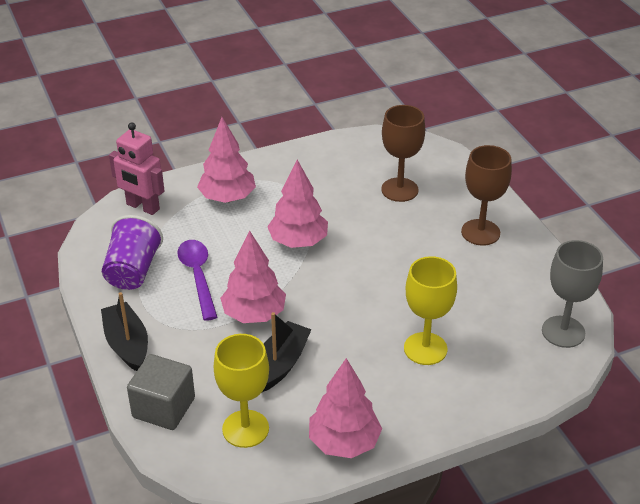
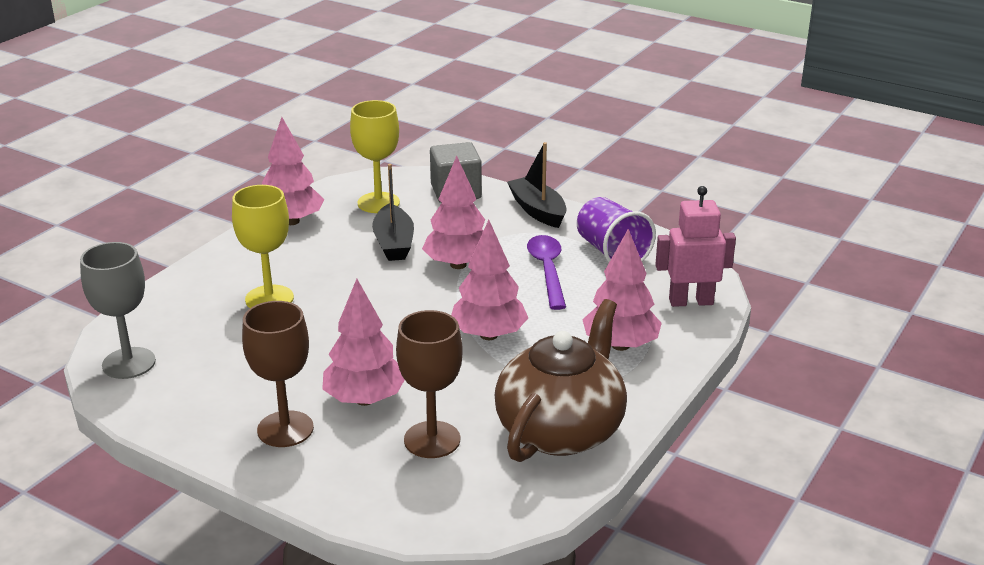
camera: 145 degrees right, 10 degrees down
black boat [101,292,148,371] -> black boat turned 150 degrees counterclockwise [507,142,567,228]
purple spoon [177,240,217,321] -> purple spoon turned 135 degrees counterclockwise [527,235,566,310]
none -> pink tree [322,279,405,406]
none -> brown teapot [495,299,627,462]

